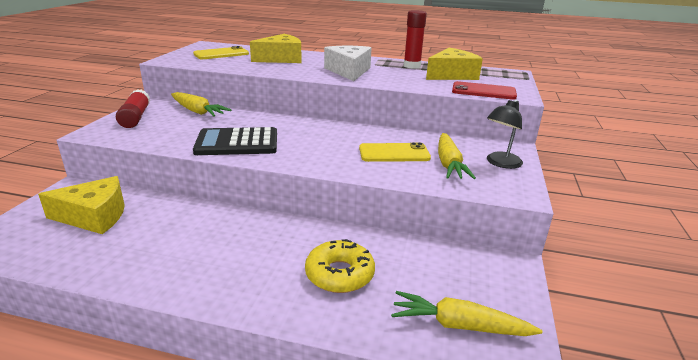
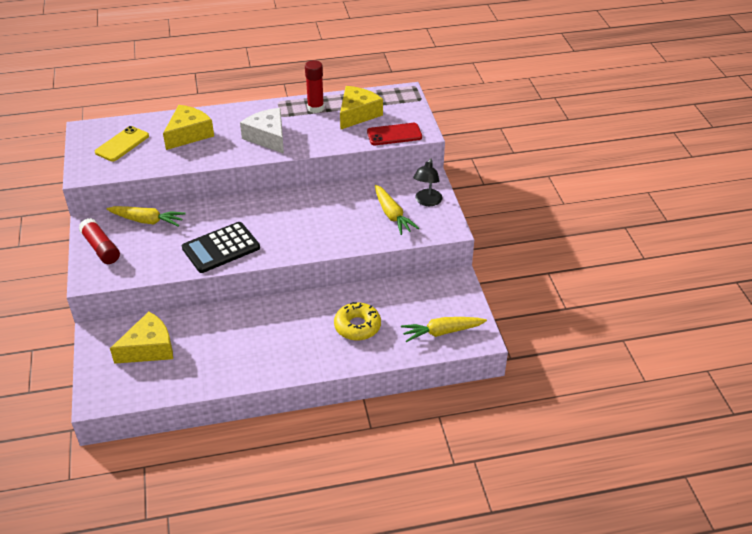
camera: 25 degrees left, 15 degrees up
yellow phone [359,142,431,162] -> none

